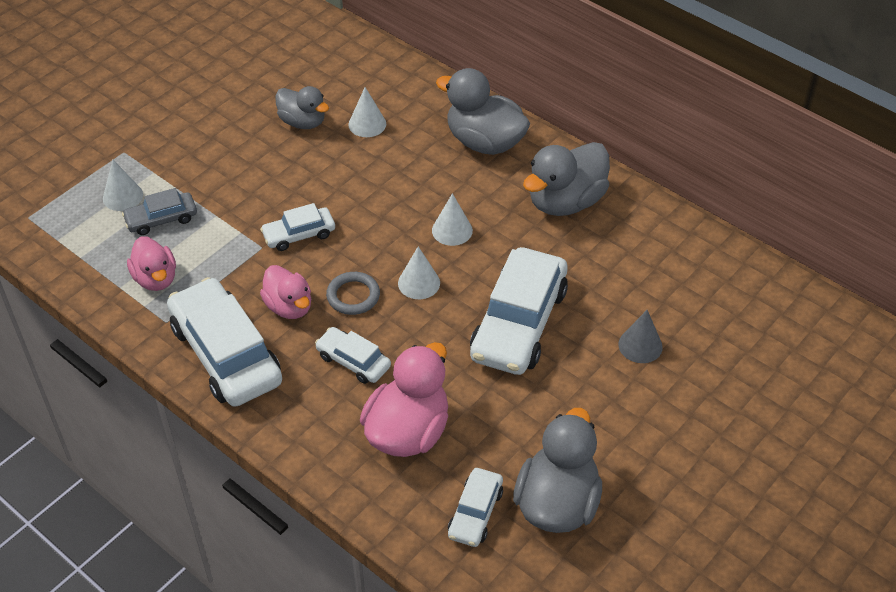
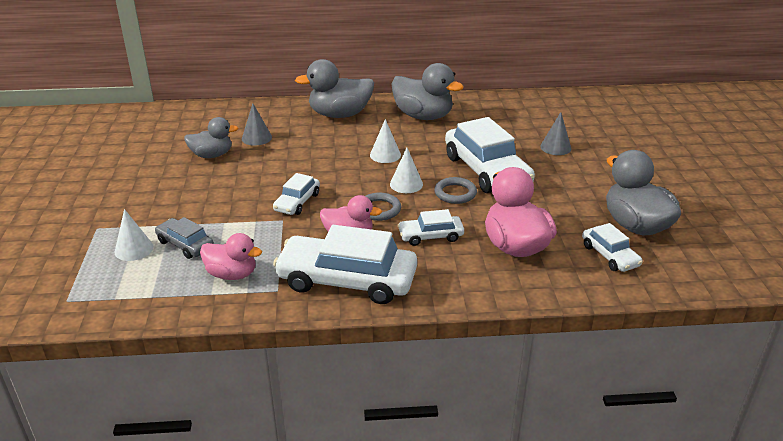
camera: 45 degrees left, 15 degrees down
grey car [122,188,197,235] -> grey car turned 105 degrees clockwise [155,217,214,259]
white cone [348,87,386,137] -> grey cone [242,103,272,146]
grey duck [523,142,610,216] -> grey duck turned 60 degrees counterclockwise [392,63,464,120]
none -> grey ring [434,177,477,204]

